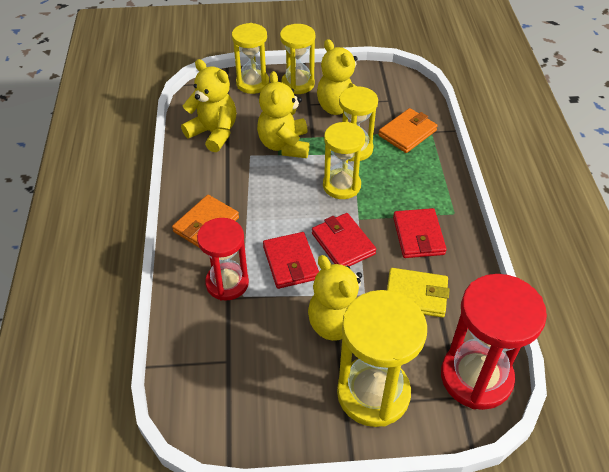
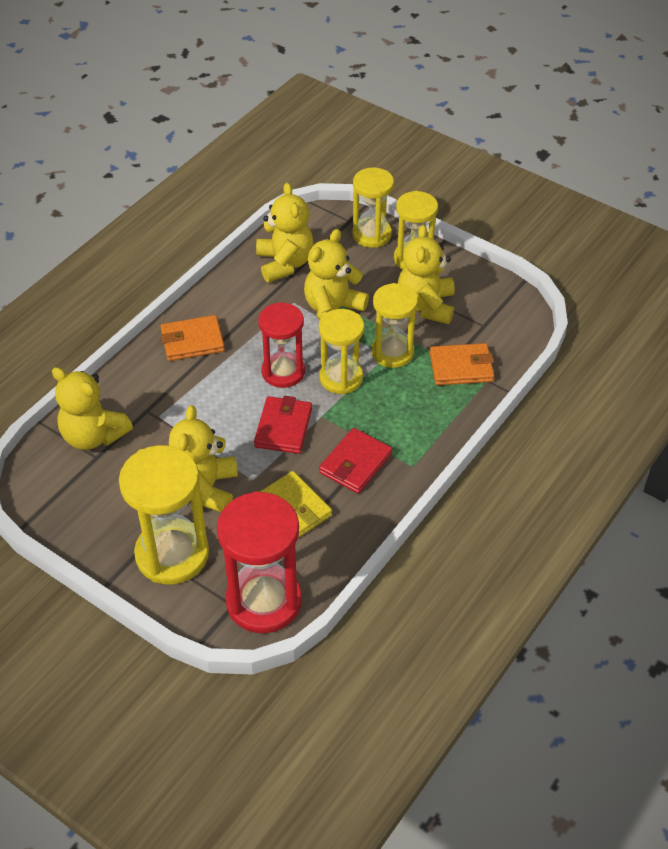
camera: 40 degrees right, 0 degrees up
red hourglass [197,218,249,301] -> red hourglass moved to [258,302,305,388]
red wallet [263,232,319,289] -> none
none -> yellow teddy bear [52,367,133,450]

